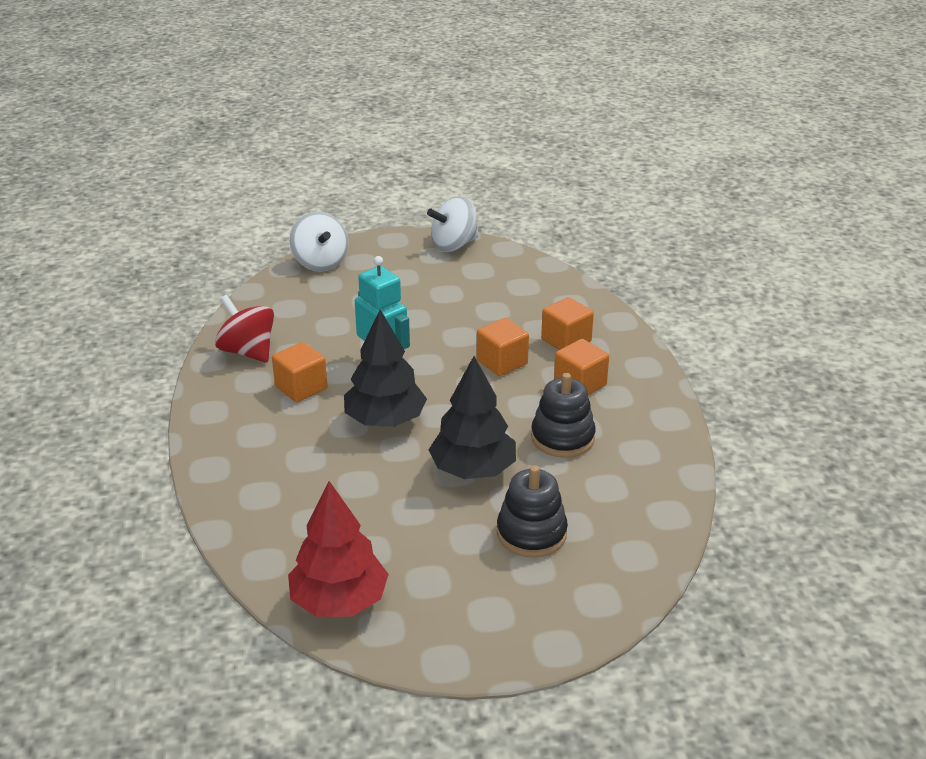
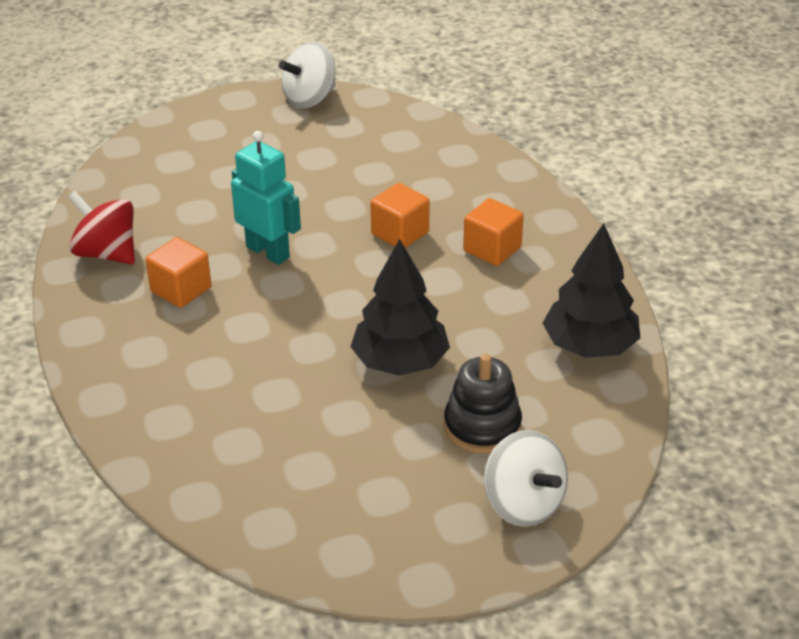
camera: 10 degrees left, 5 degrees up
red tree [288,481,389,617] -> none
white spinning top [289,212,349,272] -> white spinning top moved to [484,430,568,527]
black tree [344,309,427,427] -> black tree moved to [543,223,640,358]
black stacking toy [531,373,596,458] -> none
orange cube [541,297,594,350] -> none

